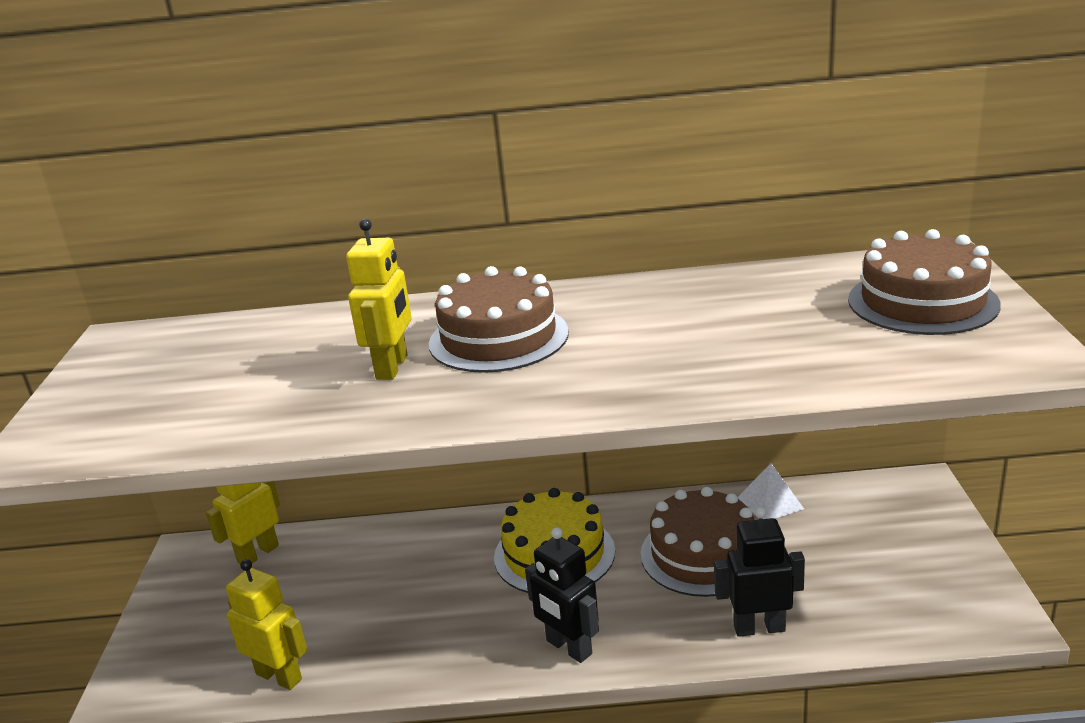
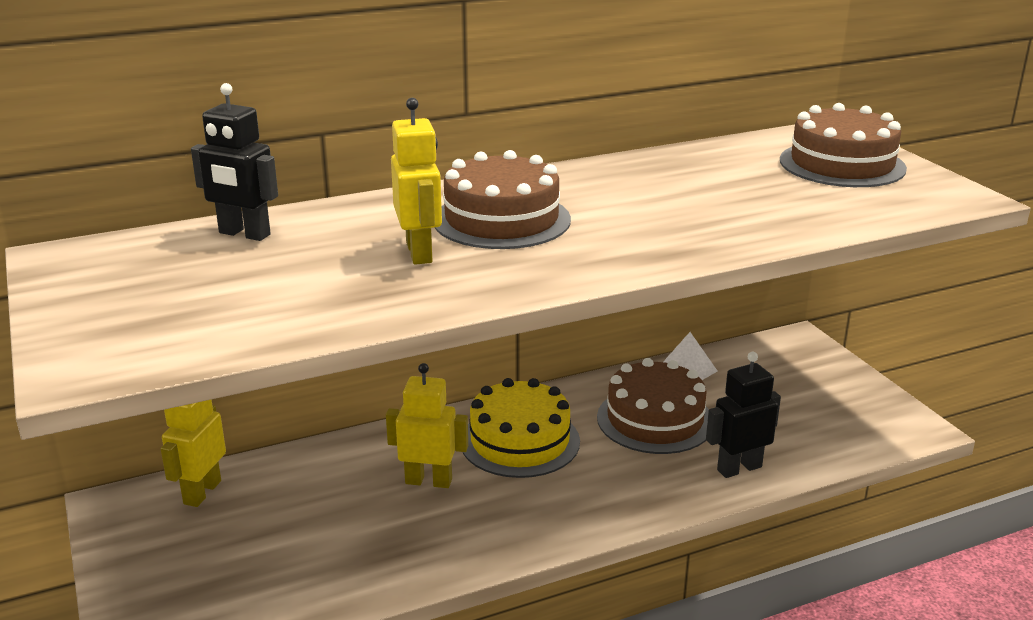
camera: 25 degrees left, 0 degrees up
yellow robot [226,559,307,690] -> yellow robot moved to [386,363,468,488]
black robot [525,527,599,663] -> black robot moved to [191,83,278,241]

